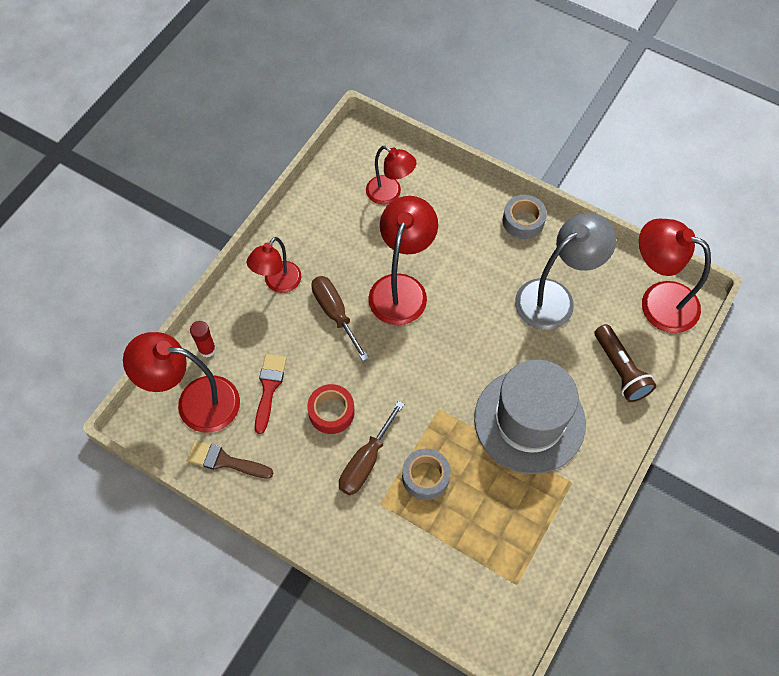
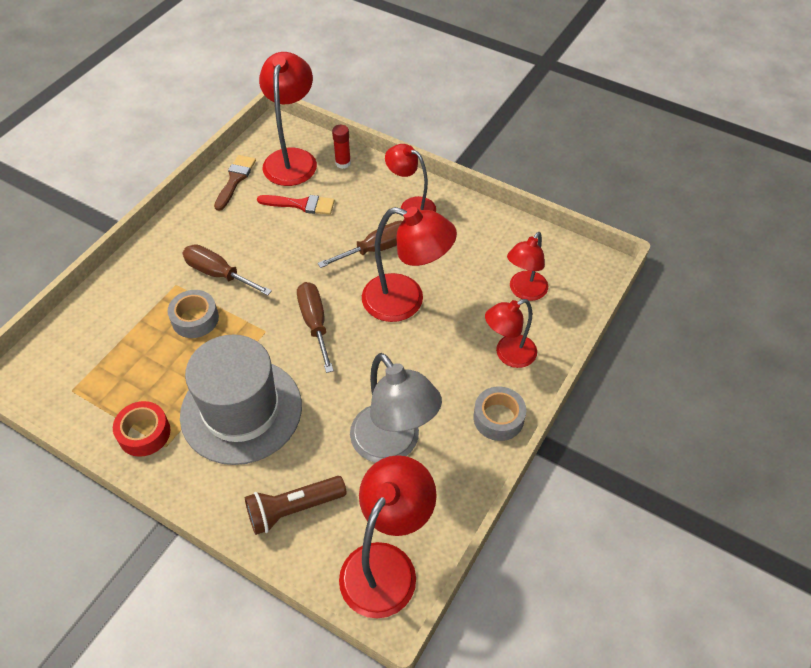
camera: 90 degrees right, 10 degrees down
red tape [307,384,355,434] -> red tape moved to [113,401,170,457]
none -> brown screwdriver [297,282,334,373]
none -> red lamp [485,299,537,368]

